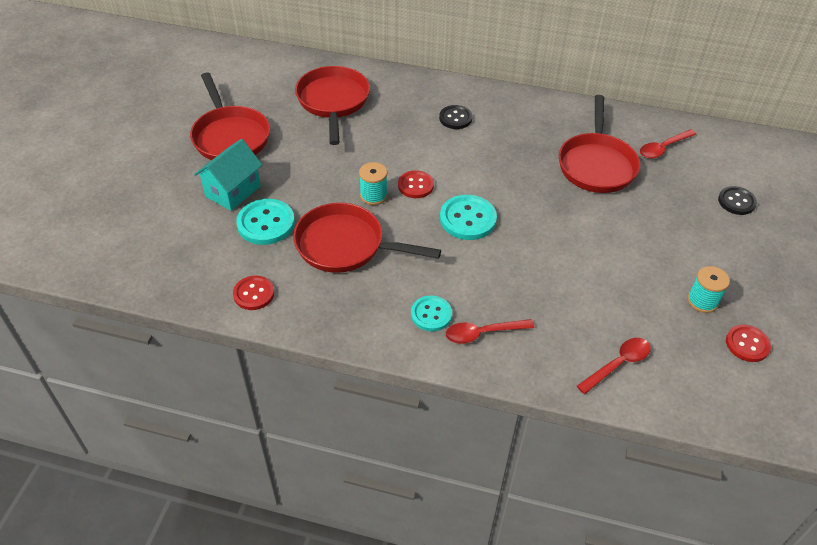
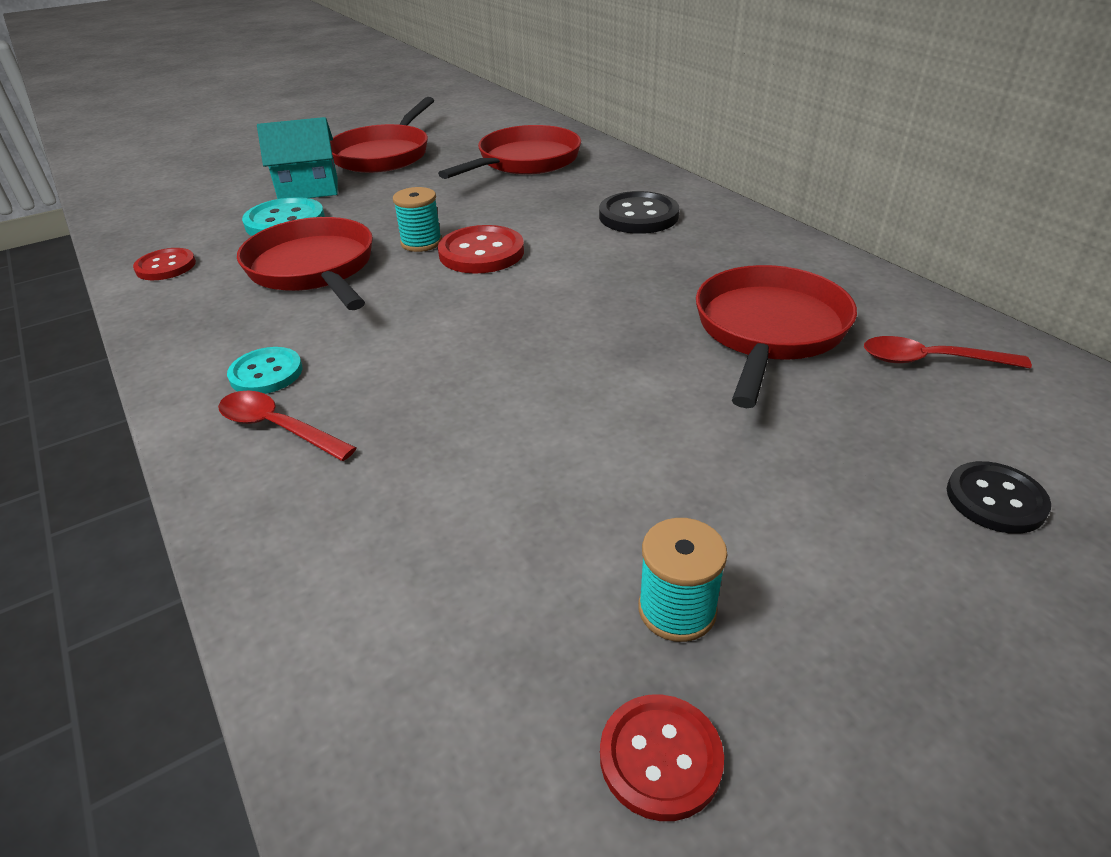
camera: 45 degrees right, 10 degrees down
red button [398,170,434,198] -> red button [438,225,524,274], size x1.52
black button [439,105,473,129] -> black button [599,191,679,234], size x1.52
turquoise button [440,195,497,240] -> none
red pan [559,95,640,193] -> red pan turned 150 degrees clockwise [696,265,857,408]
red spoon [577,338,651,394] -> none

